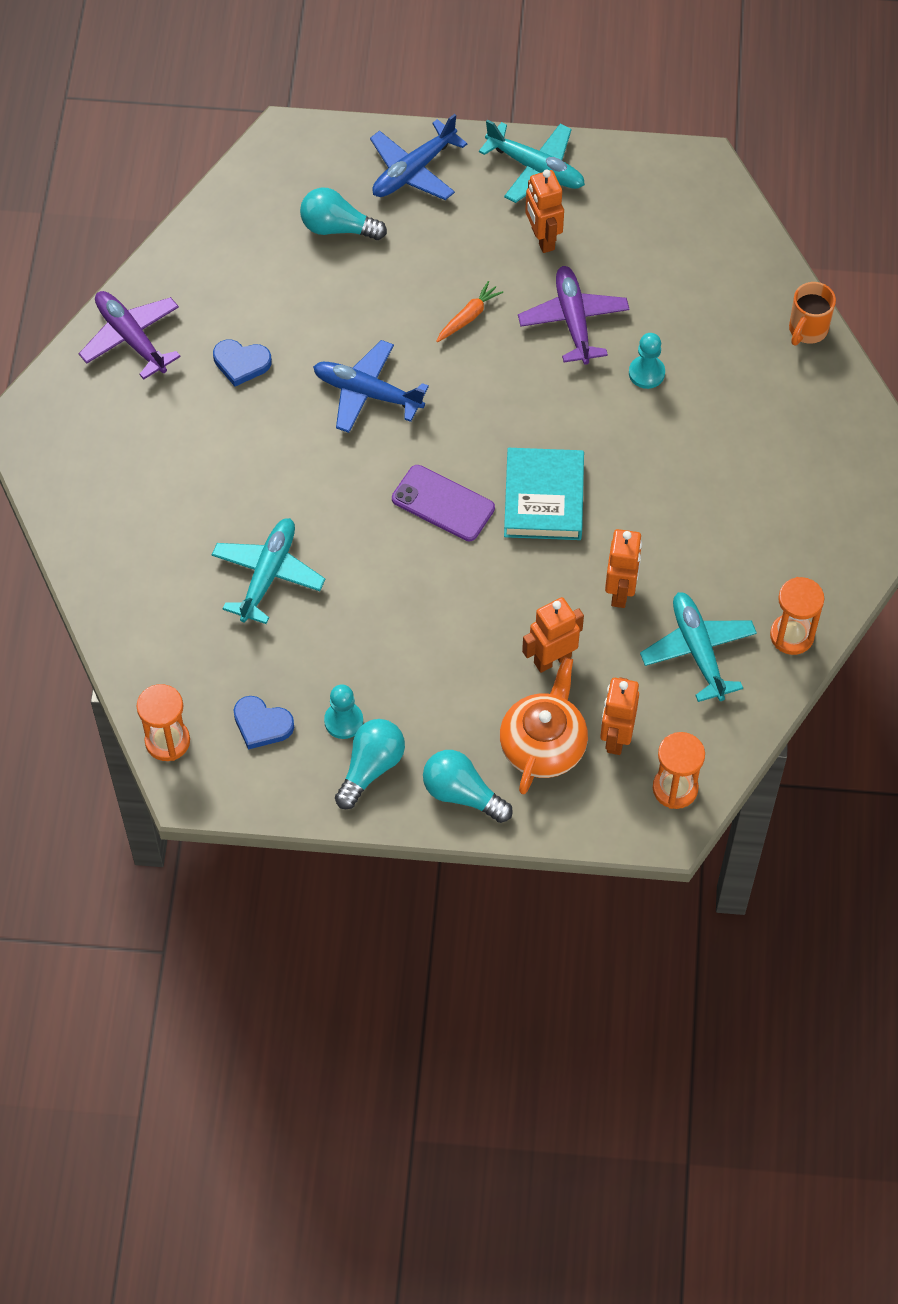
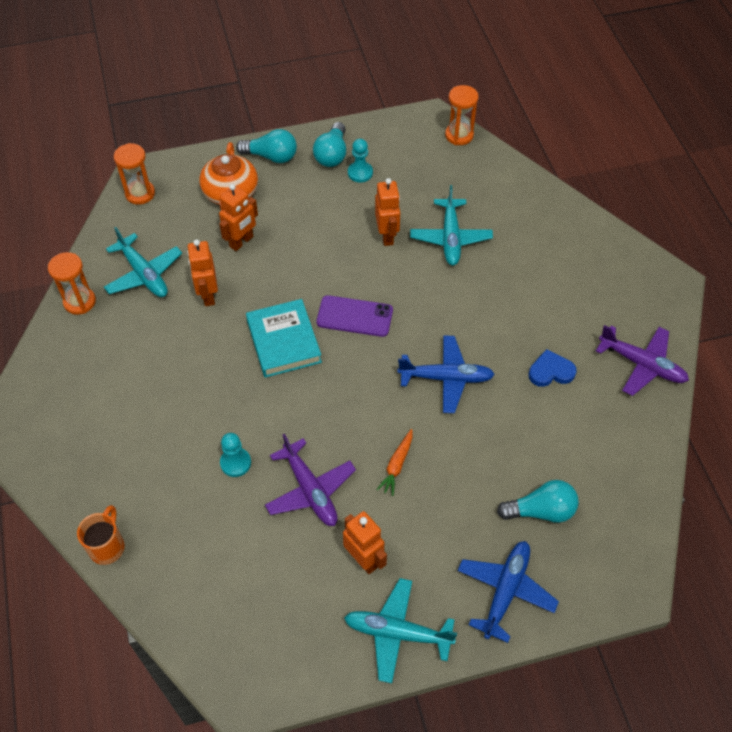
camera: 160 degrees right, 5 degrees down
blue heart [234,696,294,750] -> none
orange robot [600,677,639,755] -> orange robot moved to [375,178,400,246]

